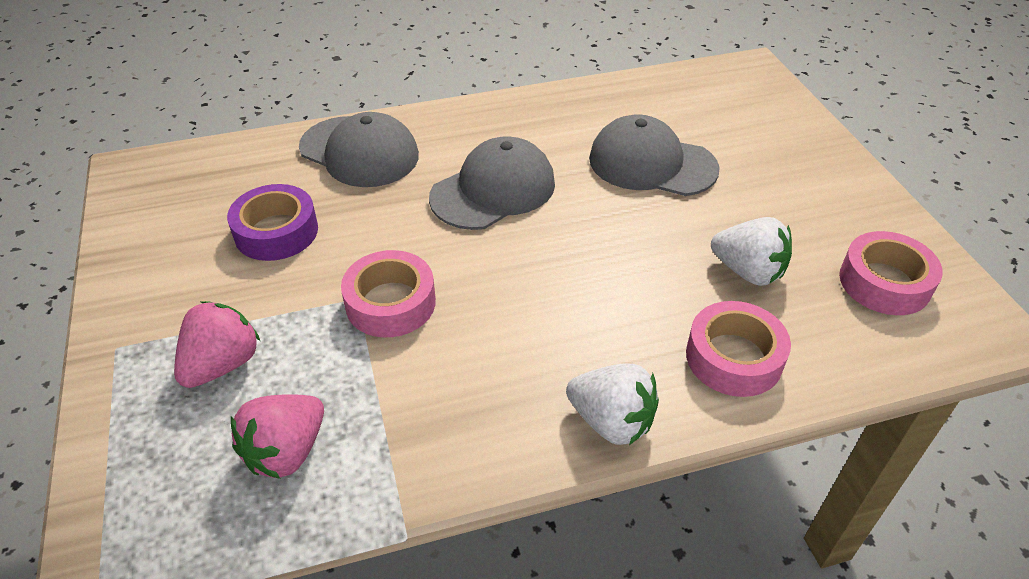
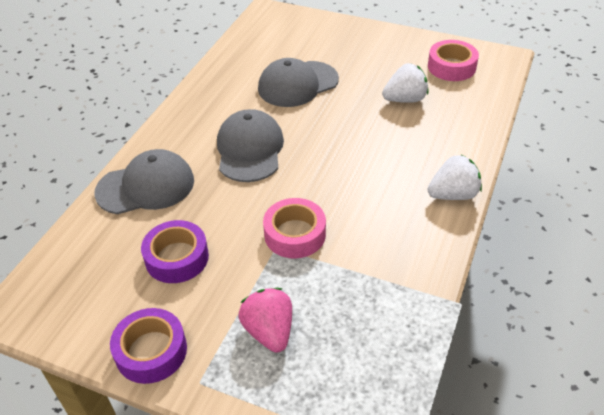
camera: 50 degrees left, 0 degrees up
pink strawberry [231,394,324,479] -> none
pink tape [686,301,791,397] -> none
none -> purple tape [110,308,187,384]

